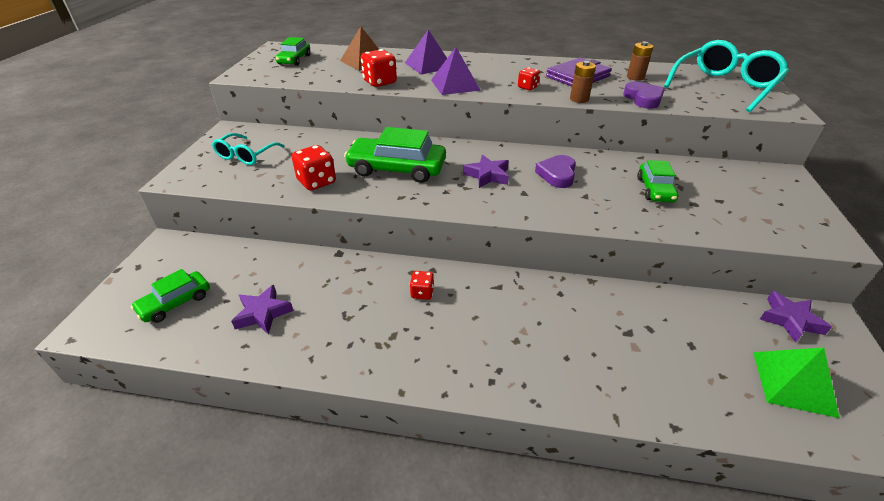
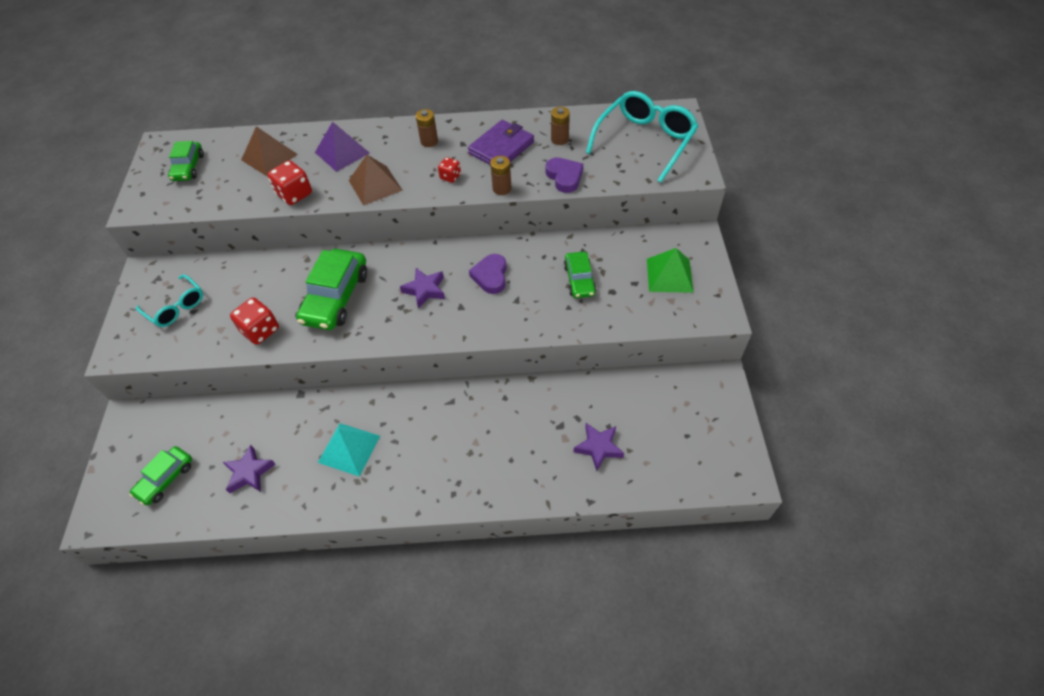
camera: 10 degrees left, 15 degrees up
turquoise glasses [212,133,285,165] -> turquoise glasses turned 60 degrees counterclockwise [136,274,203,327]
green car [344,127,446,183] -> green car turned 75 degrees counterclockwise [296,249,367,330]
red dice [410,271,434,300] -> none
purple pyramid [431,47,481,95] -> brown pyramid [349,155,403,206]
green pyramid [753,347,839,418] -> green pyramid moved to [647,248,693,293]
purple star [760,291,832,343] -> purple star moved to [574,423,624,471]
none -> turquoise pyramid [318,423,380,477]
none -> brown battery [416,109,438,147]

